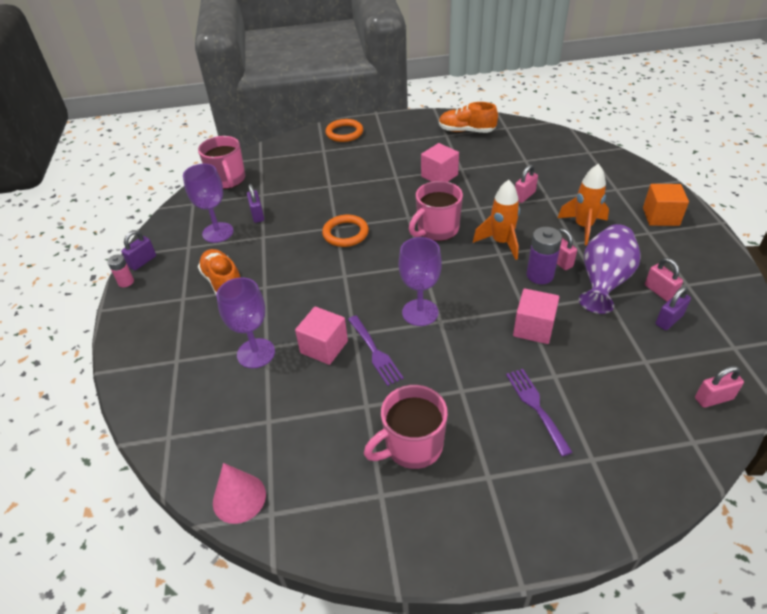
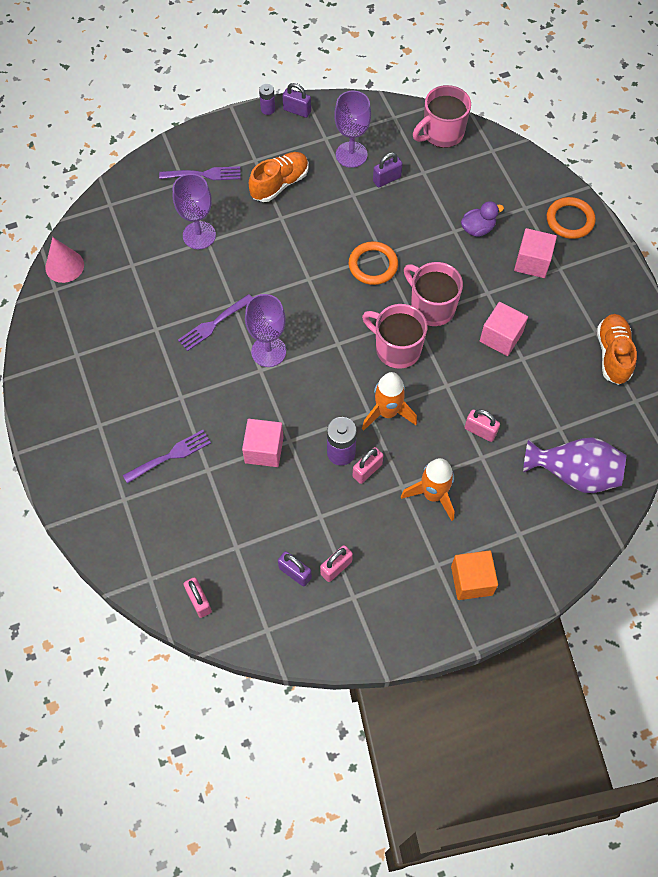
camera: 75 degrees right, 20 degrees up
pink battery [107,254,134,287] -> purple battery [259,84,275,115]
pink cube [295,306,348,365] -> pink cube moved to [514,228,557,278]
pink mug [364,385,448,469] -> pink mug moved to [404,262,463,326]
purple vase [579,224,641,314] -> purple vase moved to [523,437,626,493]
none -> purple fork [159,166,241,180]
none -> purple duck [461,201,504,237]

